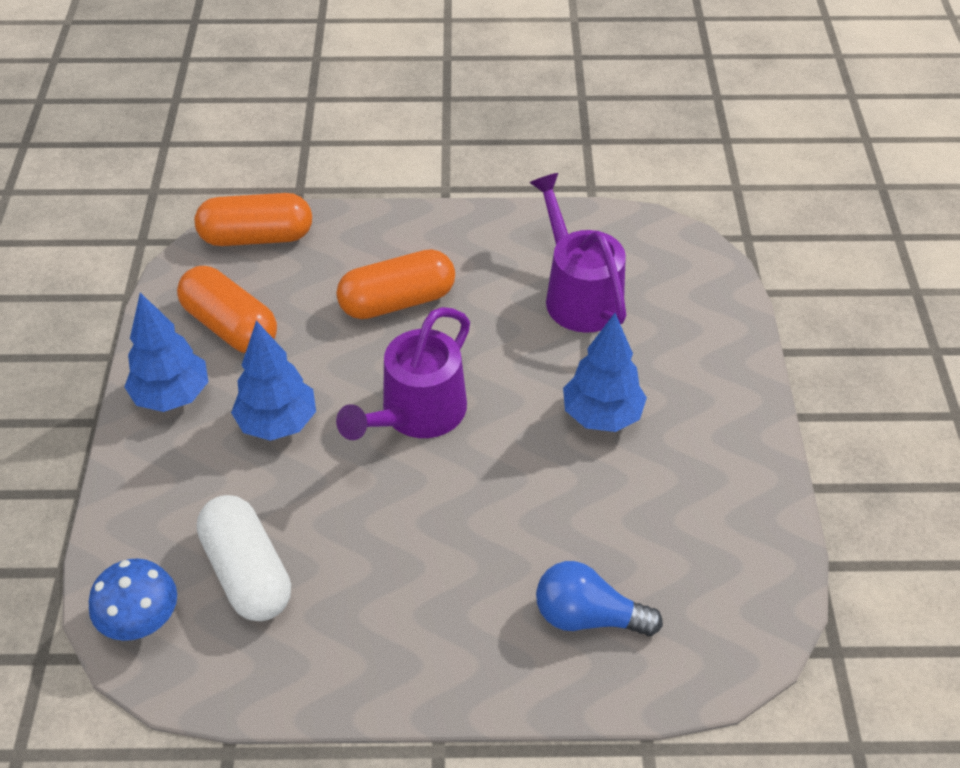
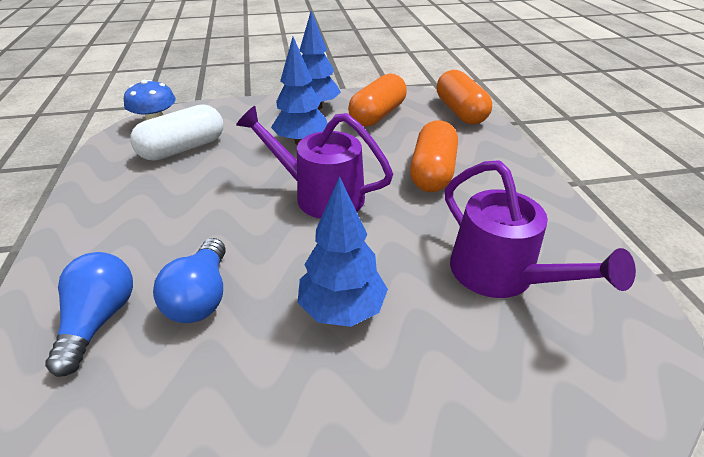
camera: 80 degrees right, 10 degrees down
orange capsule [336,249,455,319] -> orange capsule turned 45 degrees clockwise [410,120,458,192]
purple watering can [530,173,626,333] -> purple watering can turned 90 degrees clockwise [445,160,636,298]
none -> blue light bulb [153,238,226,323]

